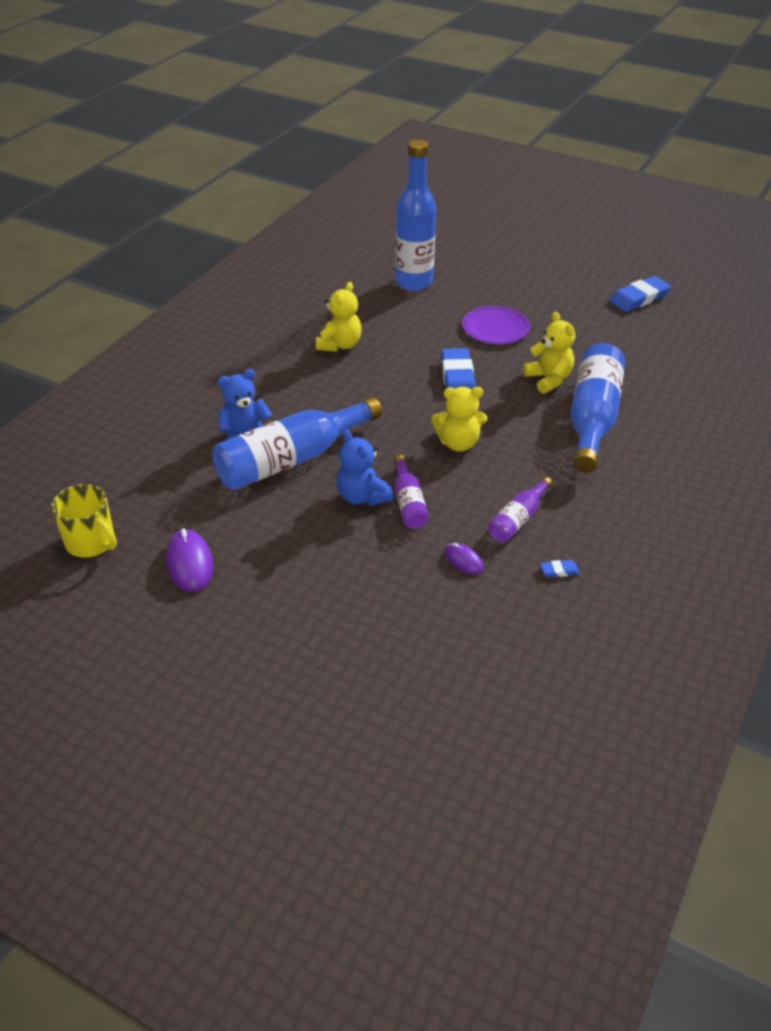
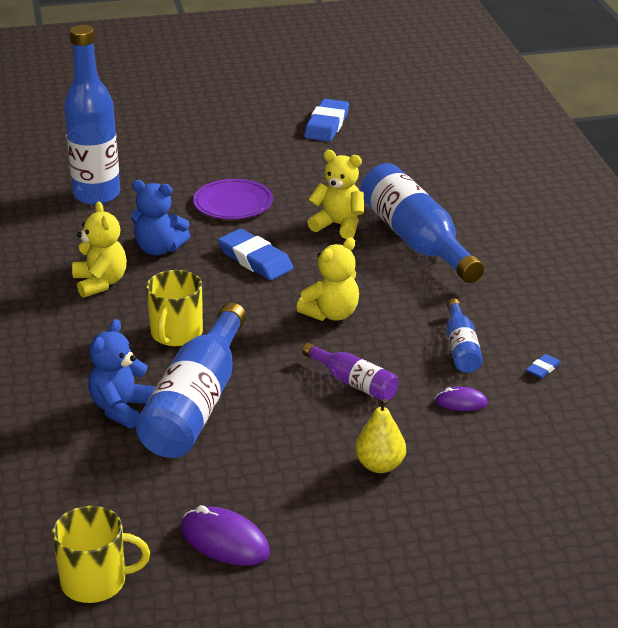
camera: 40 degrees left, 10 degrees down
blue teddy bear [336,430,393,506] -> blue teddy bear moved to [132,180,190,255]
purple bottle [488,477,552,542] -> blue bottle [446,299,483,373]
none -> yellow mug [146,270,203,346]
none -> yellow pear [355,399,406,473]

